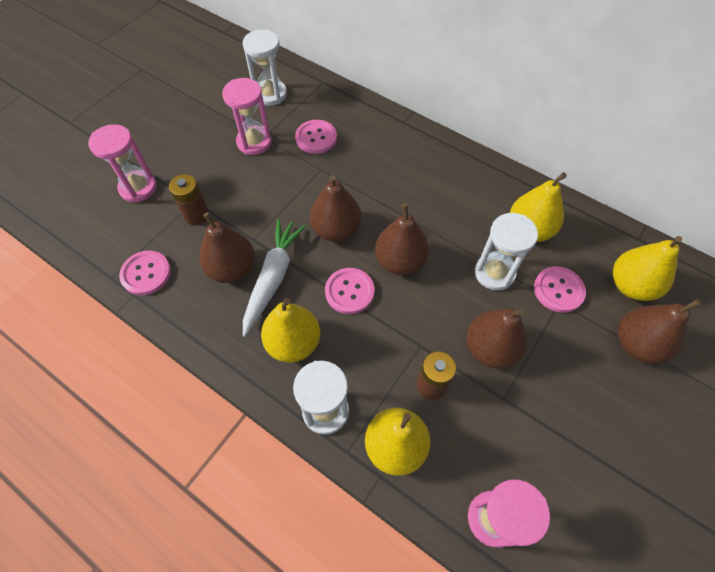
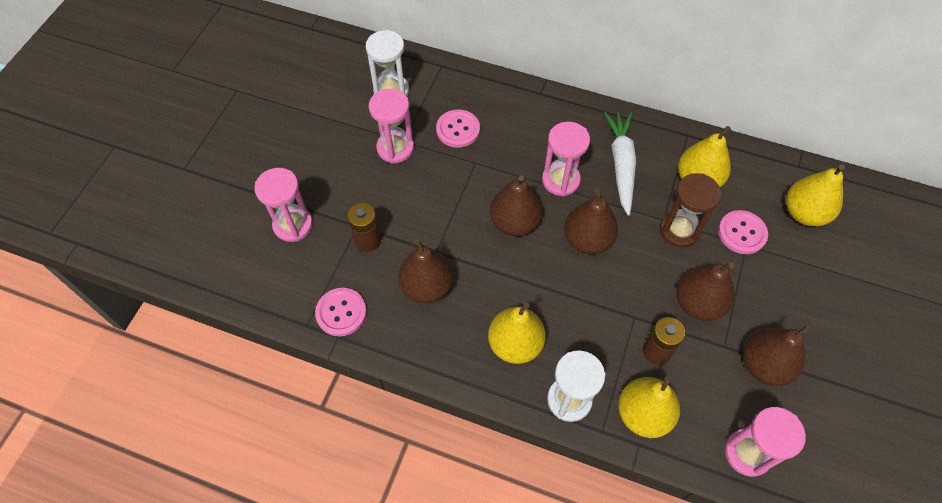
camera: 15 degrees left, 0 degrees up
white carrot [243,219,306,337] -> white carrot moved to [604,112,637,216]
pink button [325,268,374,314] -> none
white hourglass [475,213,538,291] -> brown hourglass [660,173,721,247]
brown pear [618,299,702,364] -> brown pear moved to [743,325,811,386]
none -> pink hourglass [542,122,590,197]

